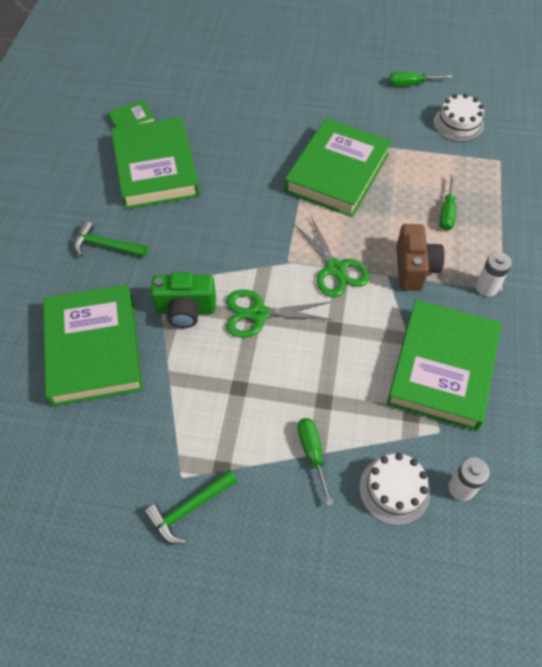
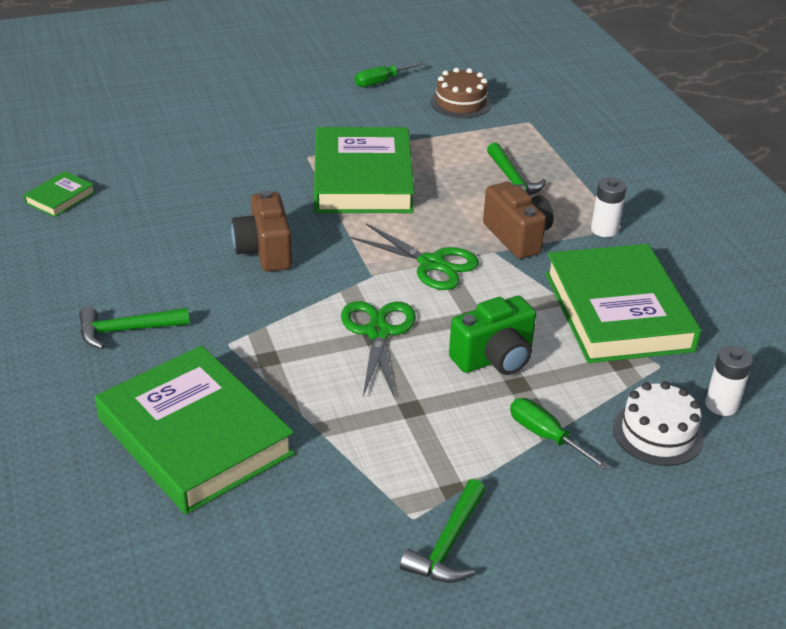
camera: 30 degrees left, 20 degrees down
green book [111,117,200,209] -> none
green camera [151,272,216,328] -> green camera moved to [449,296,536,375]
green scissors [226,290,333,338] -> green scissors turned 120 degrees clockwise [341,301,416,398]
white cake [434,94,484,142] -> brown cake [430,68,492,118]
green screwdriver [439,174,456,231] -> green hammer [487,143,546,195]
none -> brown camera [231,190,292,272]

